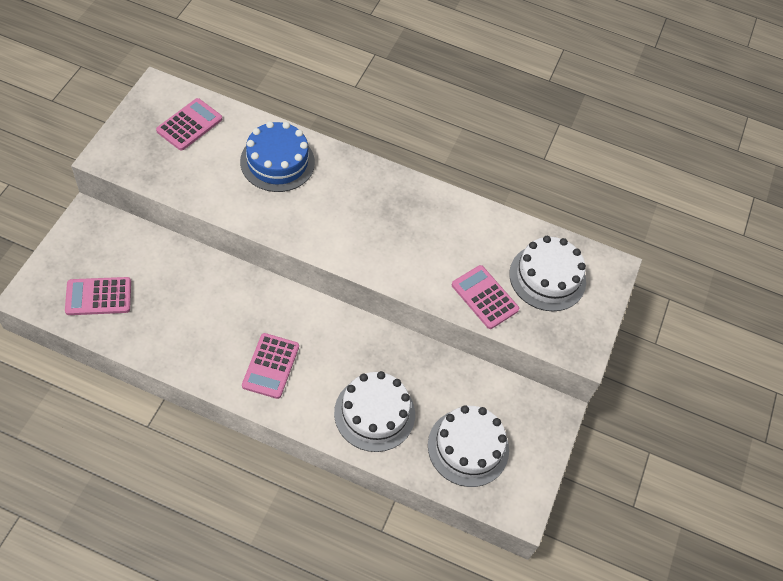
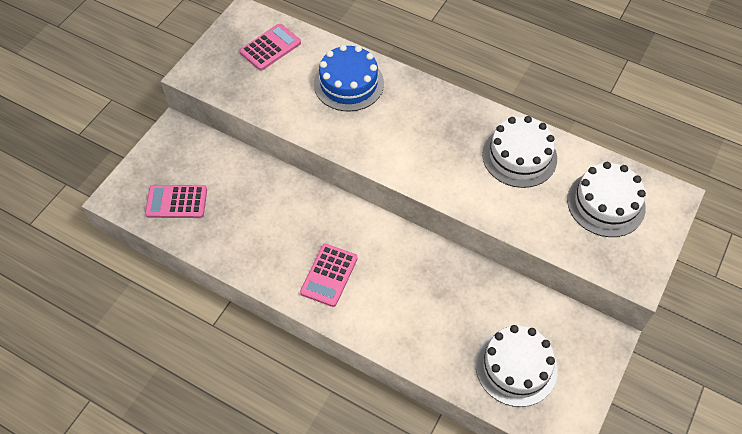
camera: 15 degrees right, 0 degrees up
white cake [334,371,415,452] -> white cake moved to [482,116,557,188]
pink calculator [452,265,519,329] -> none

